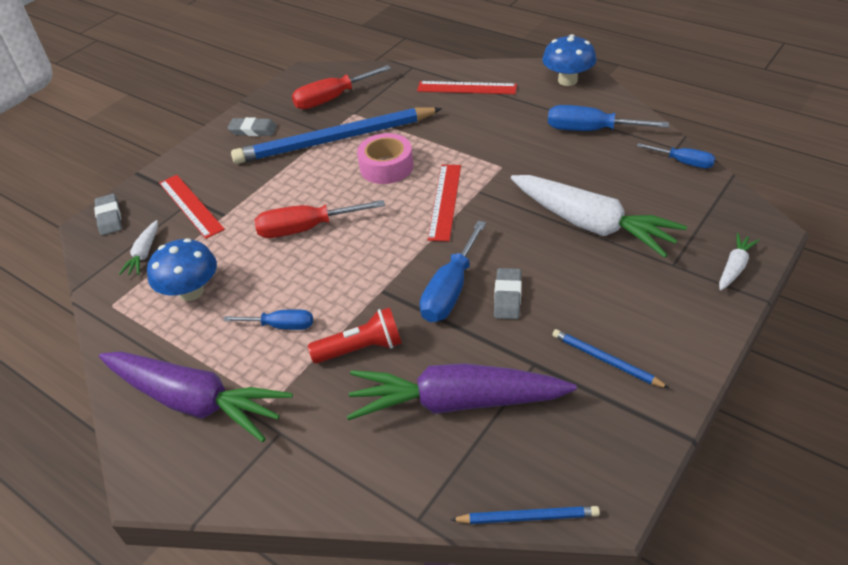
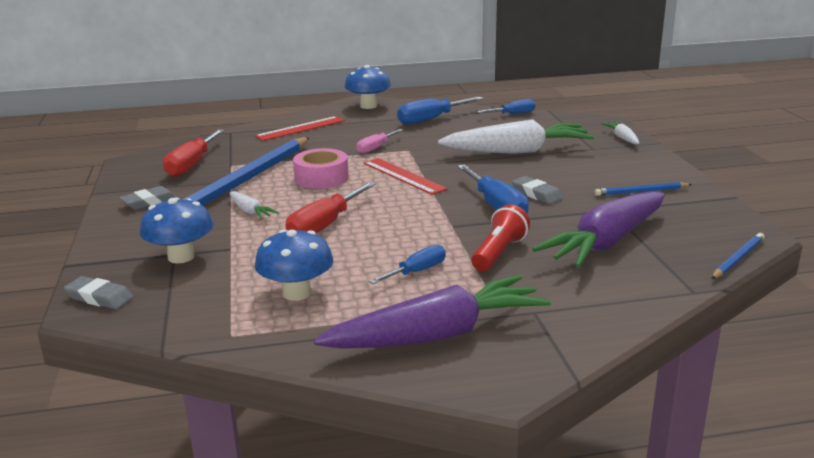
camera: 50 degrees left, 20 degrees down
white carrot [119,220,158,275] -> white carrot moved to [229,191,279,219]
red ruler [159,175,225,239] -> blue mushroom [140,197,213,263]
none -> pink screwdriver [357,129,403,154]

